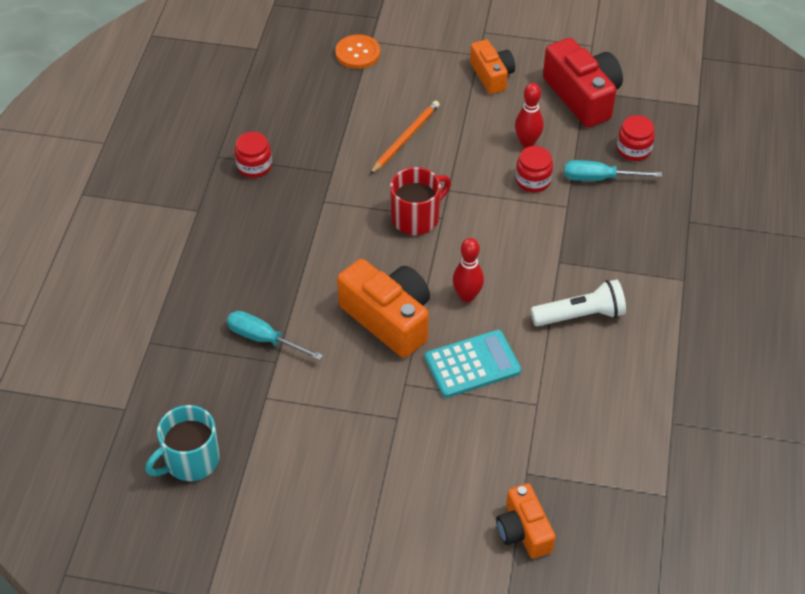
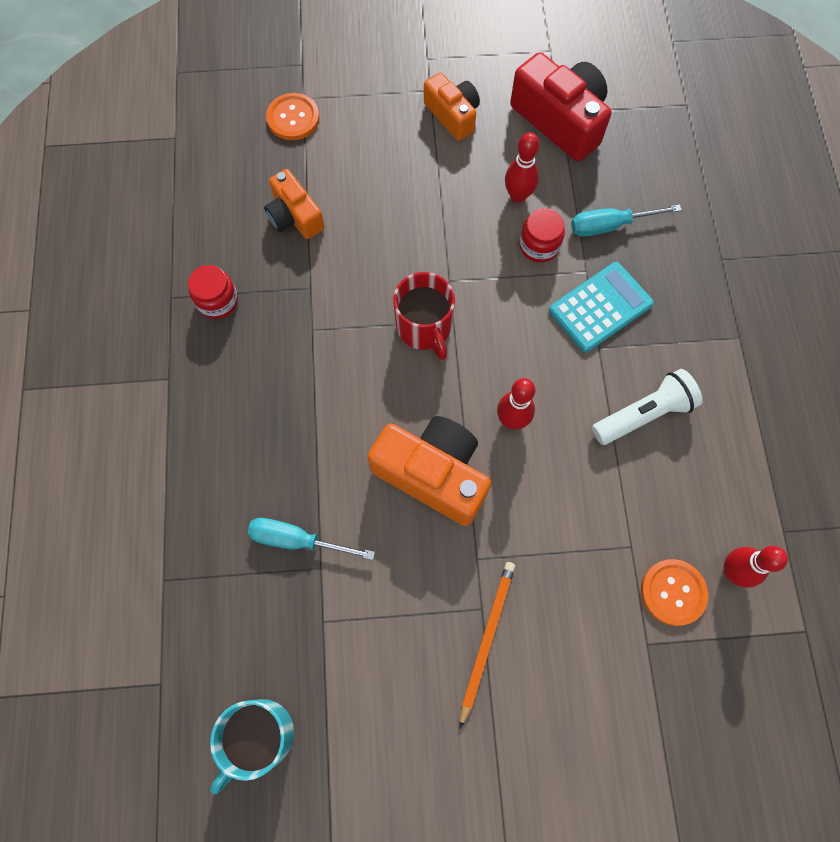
camera: 15 degrees left, 20 degrees up
orange pencil [370,101,440,174] -> orange pencil moved to [460,562,515,728]
red mug [390,167,451,235] -> red mug turned 120 degrees clockwise [393,272,455,360]
turquoise calculator [424,330,521,398] -> turquoise calculator moved to [549,262,654,352]
orange camera [496,483,556,559] -> orange camera moved to [264,169,324,239]
red jar [617,115,655,161] -> none
none -> orange button [641,559,708,626]
none -> red bowling pin [723,546,788,588]

